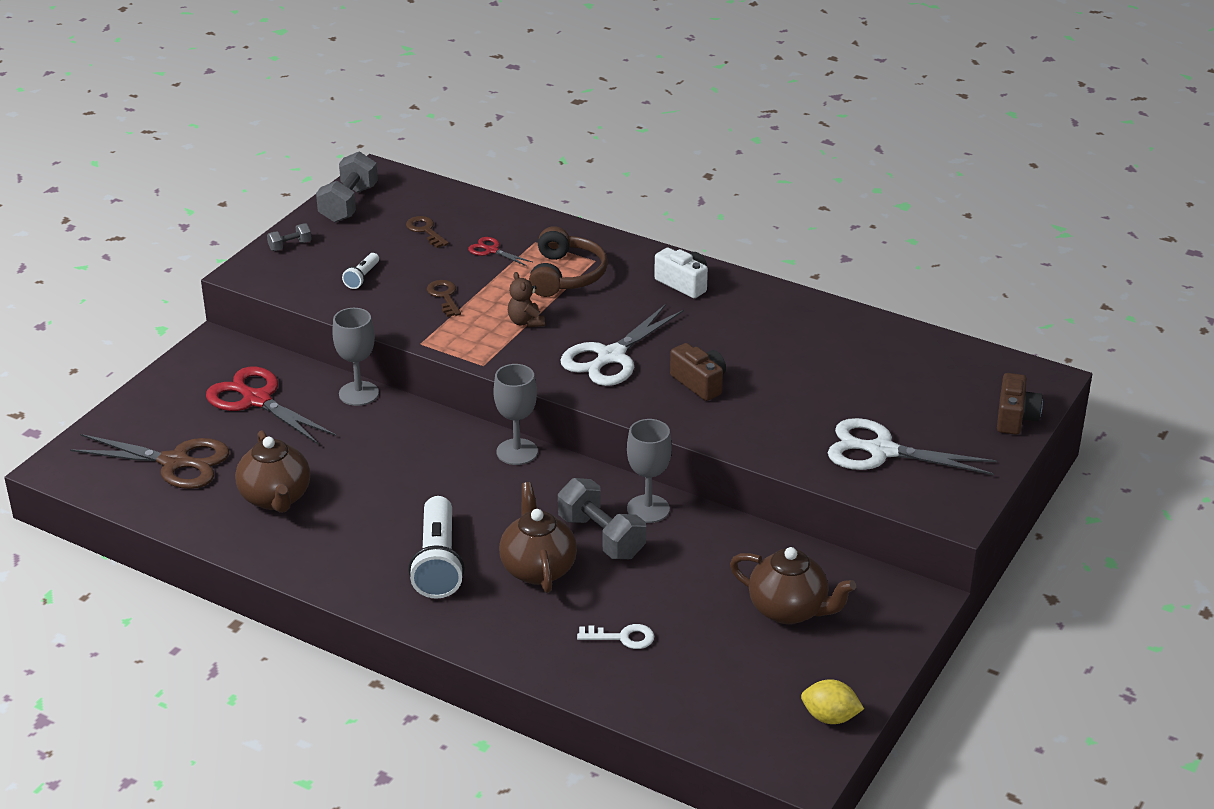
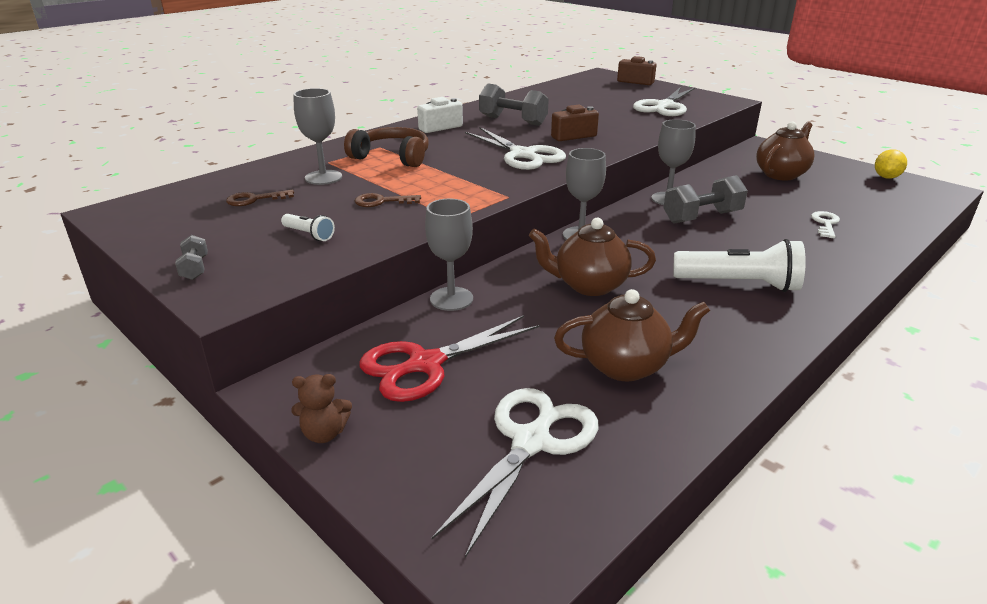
camera: 75 degrees left, 5 degrees down
brown scissors [70,434,229,489] -> white scissors [432,388,598,558]
grey dumbbell [316,151,378,223] -> grey dumbbell moved to [479,83,549,126]
red scissors [468,237,532,266] -> grey goblet [293,88,342,185]
brown teapot [499,482,577,593] -> brown teapot moved to [529,218,656,296]
brown teddy bear [508,272,545,327] -> brown teddy bear moved to [291,374,352,443]

